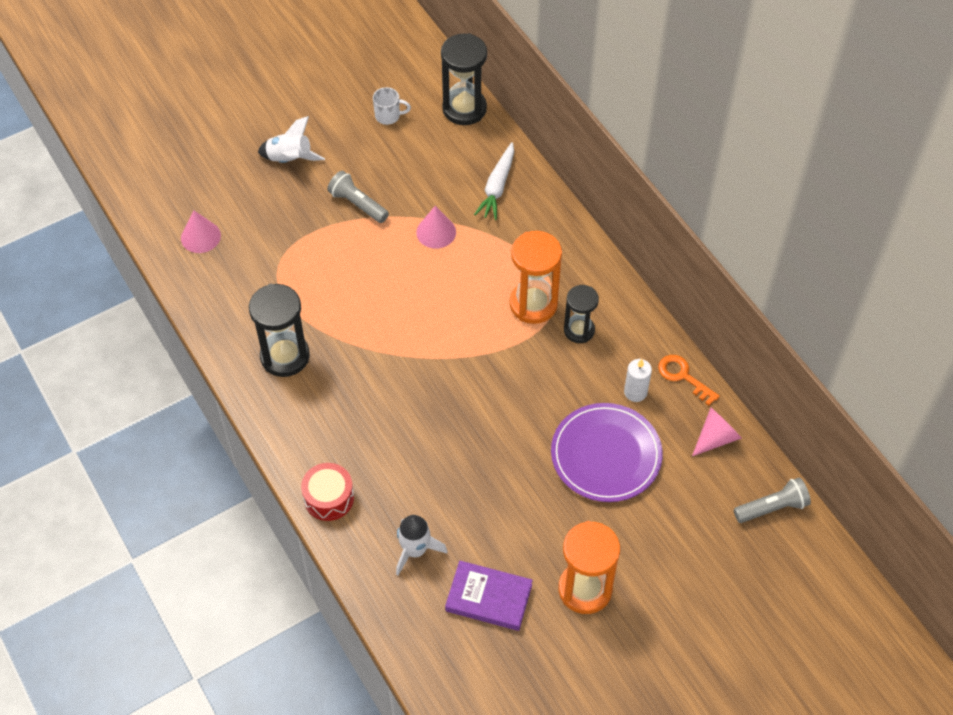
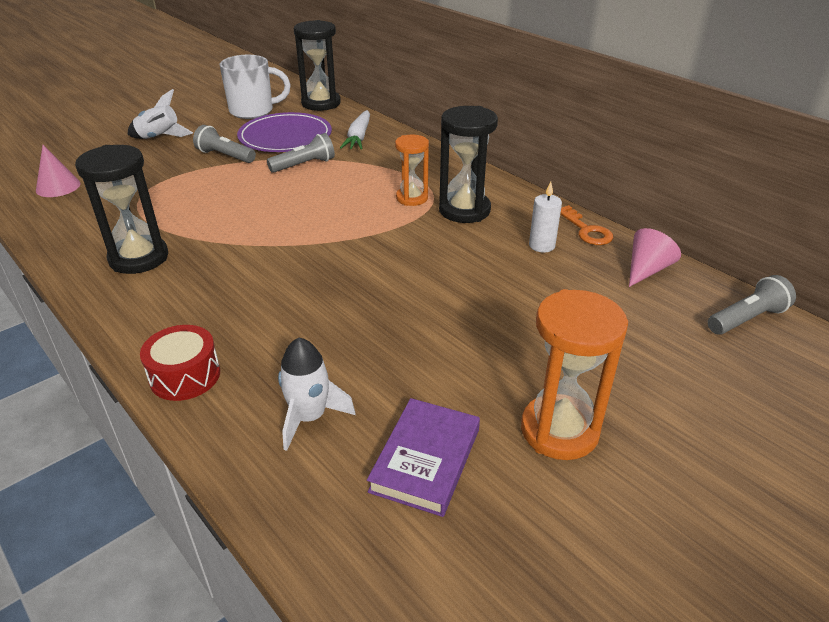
camera: 10 degrees left, 20 degrees down
white mug [373,87,411,125] -> white mug [220,55,291,119], size x1.93
pink cone [416,206,456,249] -> grey flashlight [267,133,335,173]
purple book [445,561,533,631] -> purple book turned 75 degrees counterclockwise [367,398,480,517]
orange hourglass [510,231,562,324] -> orange hourglass [395,135,429,206], size x0.64
purple plate [551,403,663,502] -> purple plate moved to [237,112,332,152]
black hourglass [564,285,599,343] -> black hourglass [439,106,498,223], size x1.57
orange key [658,355,720,406] -> orange key turned 150 degrees counterclockwise [560,205,613,245]

